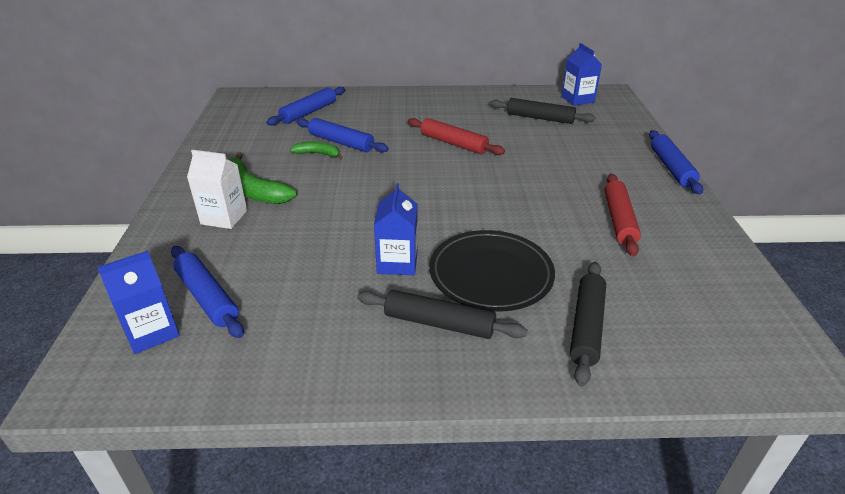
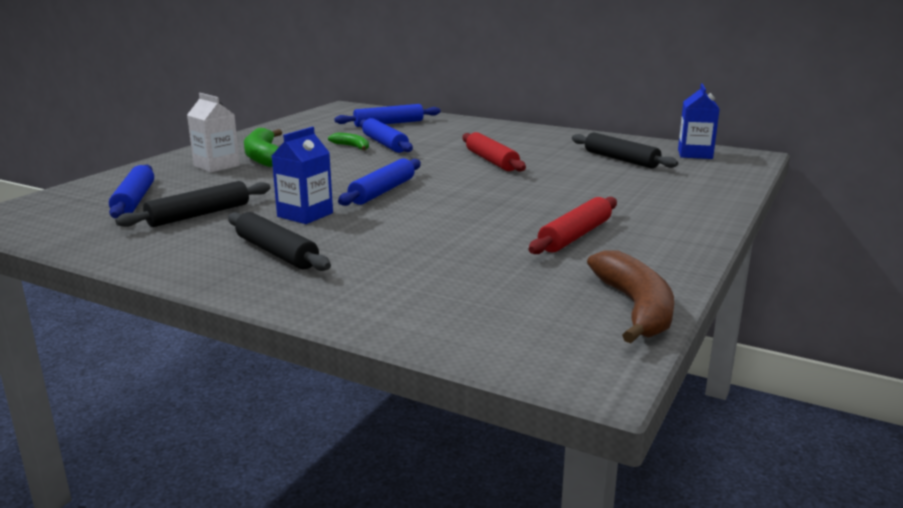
camera: 30 degrees right, 15 degrees down
blue carton [97,251,180,354] -> none
black plate [429,230,555,312] -> none
black rolling pin [570,262,606,387] -> black rolling pin moved to [115,181,270,227]
blue rolling pin [649,130,703,194] -> blue rolling pin moved to [338,158,421,206]
none -> brown banana [587,250,674,343]

